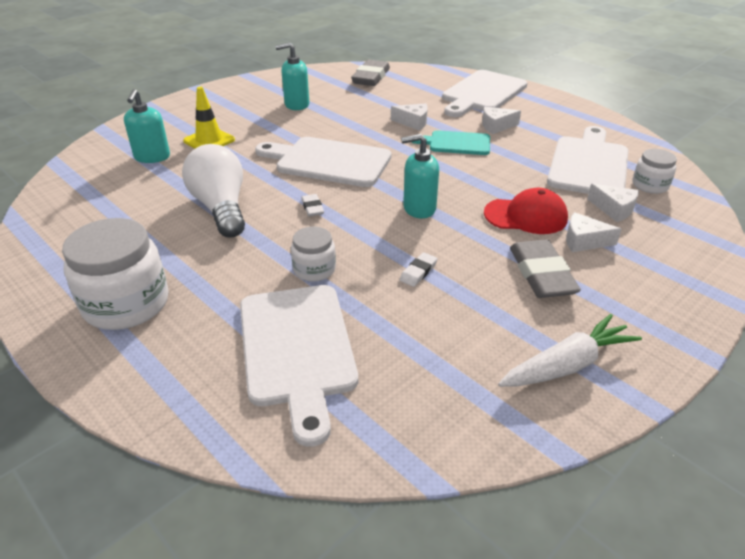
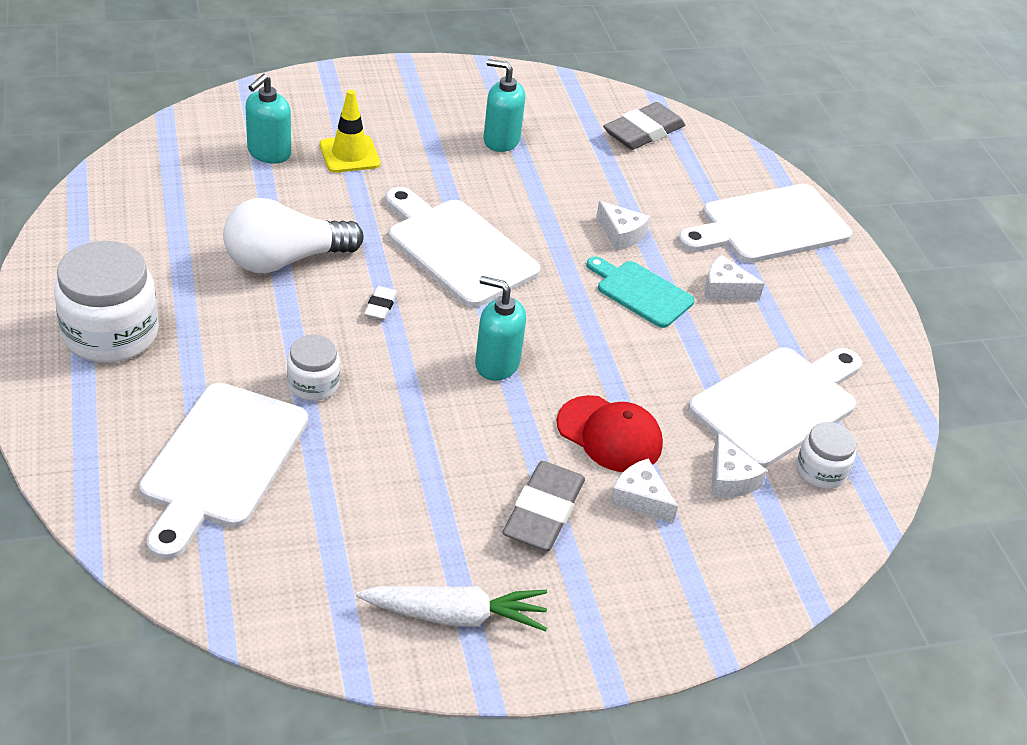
camera: 25 degrees right, 5 degrees up
white light bulb [182,144,245,238] -> white light bulb turned 120 degrees counterclockwise [223,198,364,273]
white eraser [400,252,438,287] -> none

